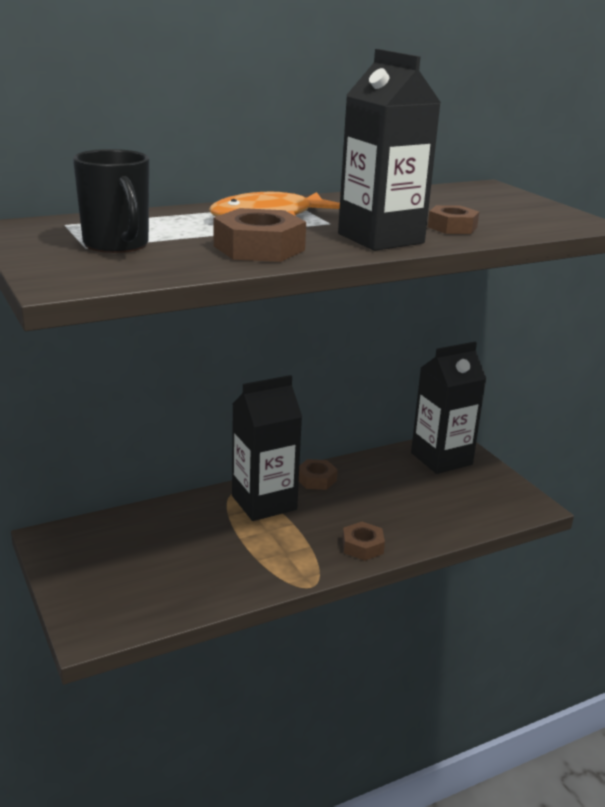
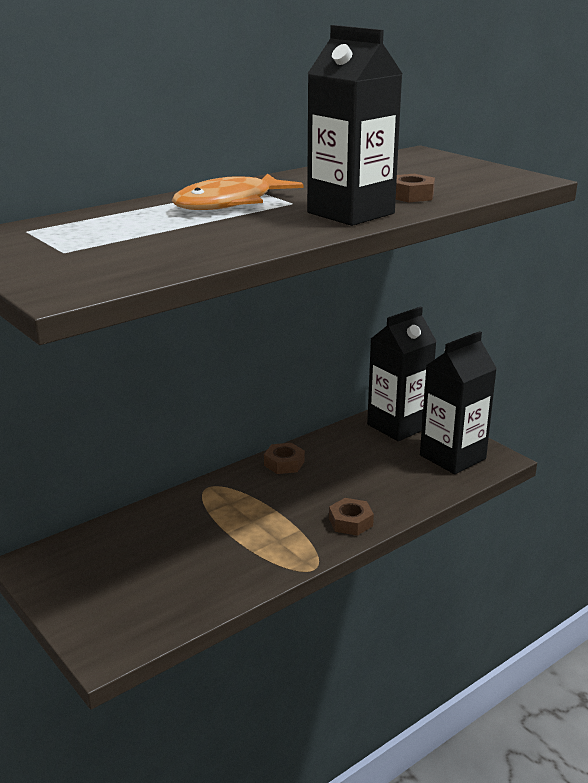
camera: 10 degrees left, 0 degrees up
black mug [73,149,149,253] -> none
brown nut [214,208,306,262] -> none
black carton [232,375,302,521] -> black carton moved to [420,331,497,474]

